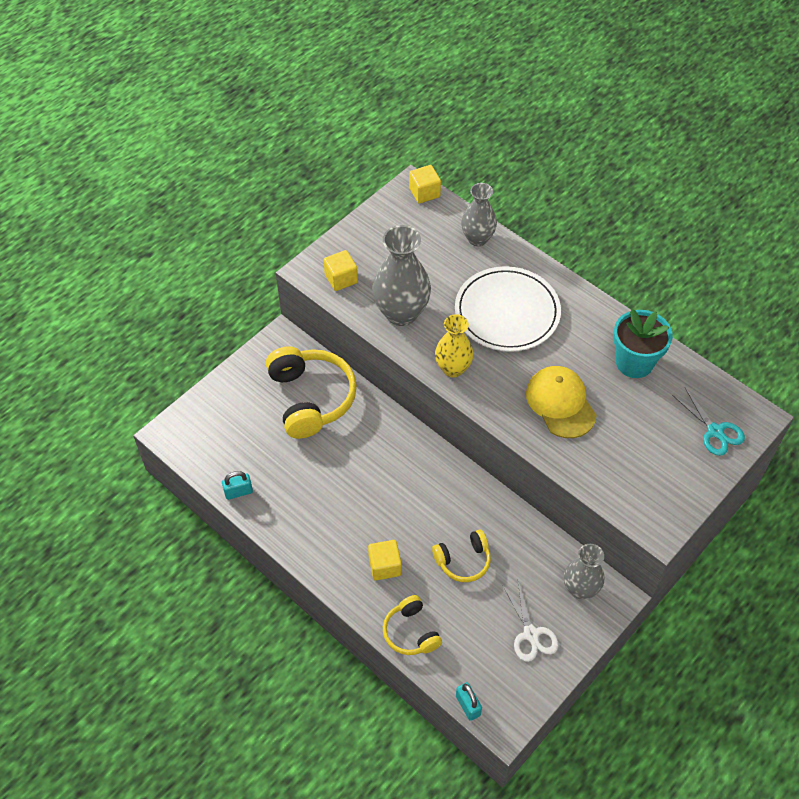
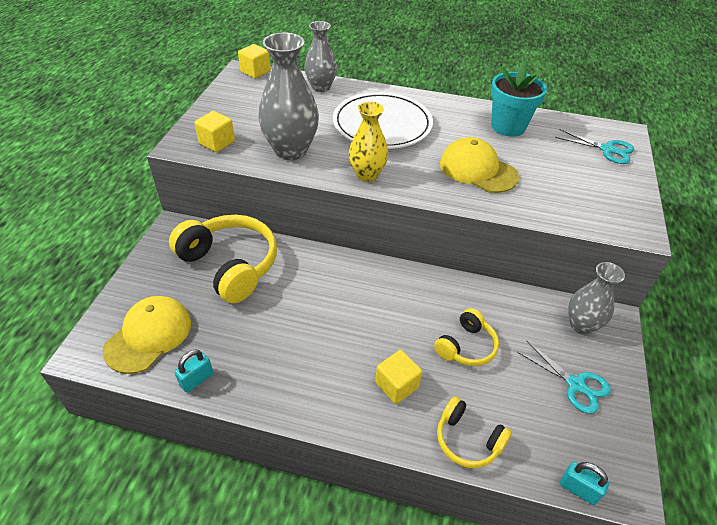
camera: 30 degrees left, 10 degrees down
white scissors [503,581,559,662] -> turquoise scissors [517,341,611,414]
none -> yellow cap [103,296,191,374]

